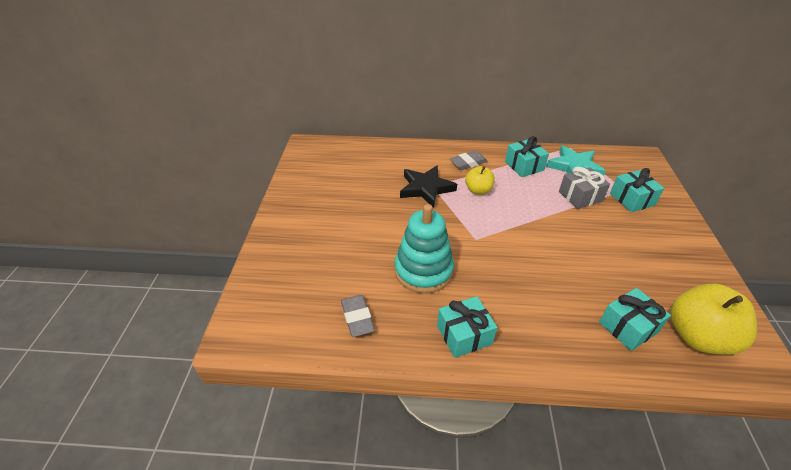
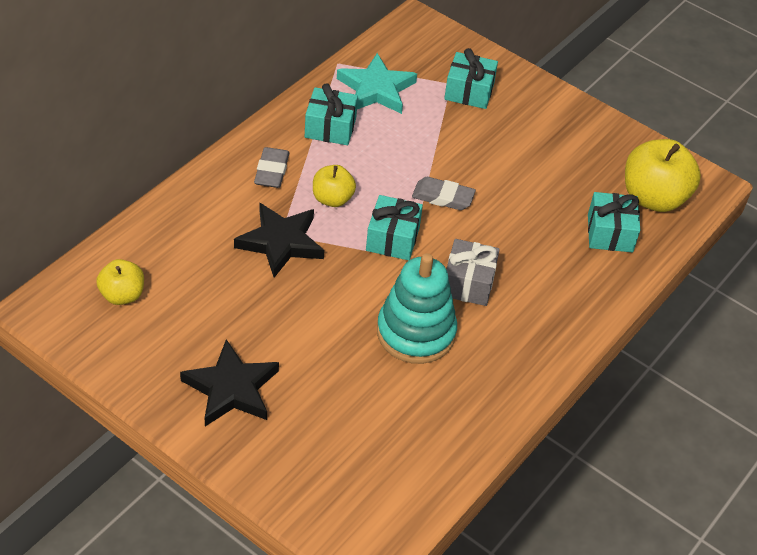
camera: 60 degrees left, 5 degrees up
grey eraser [341,295,375,337] -> grey eraser moved to [412,177,476,210]
turquoise gift [437,296,497,358] -> turquoise gift moved to [366,195,423,261]
grey gift [559,167,610,209] -> grey gift moved to [447,239,500,306]
none -> yellow apple [96,259,144,305]
none -> black star [180,339,279,426]

